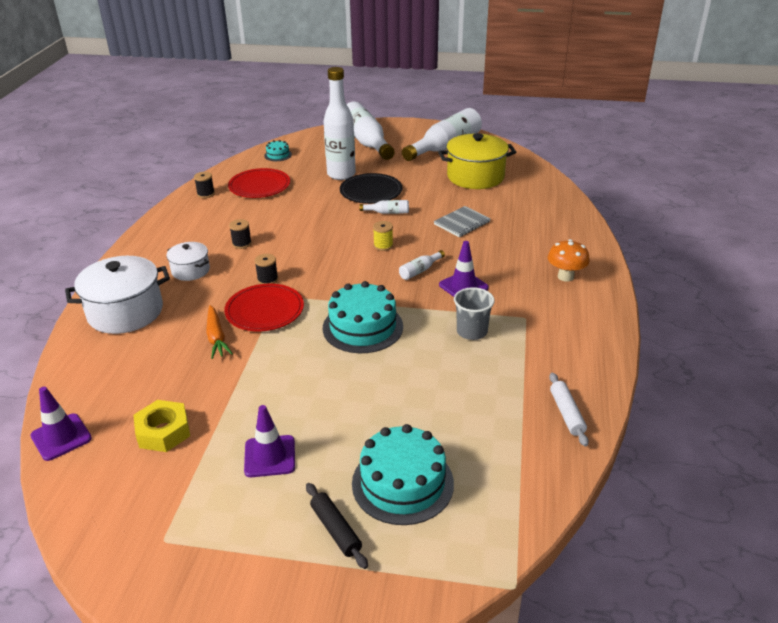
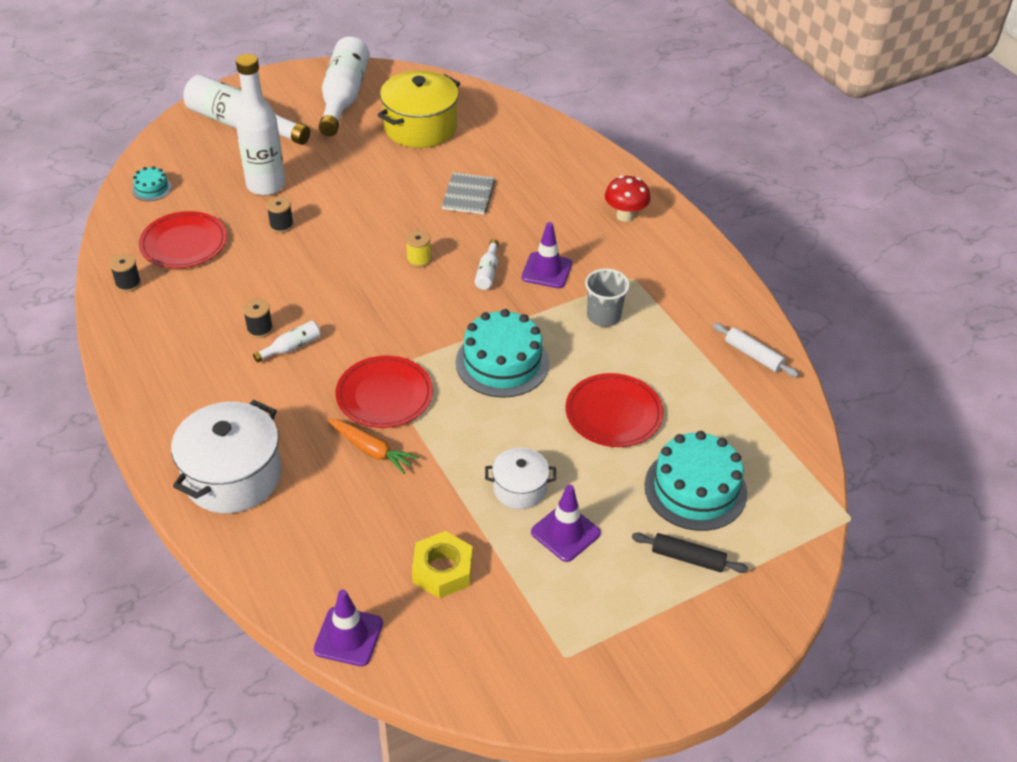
camera: 40 degrees left, 10 degrees up
white pot [167,242,210,281] -> white pot moved to [485,448,556,509]
black spool [255,254,278,284] -> black spool moved to [266,196,294,233]
black plate [340,173,403,204] -> none
white bottle [359,200,409,214] -> white bottle moved to [253,321,321,362]
orange mushroom [548,239,590,282] -> red mushroom [605,175,651,222]
none -> red plate [566,373,664,447]

